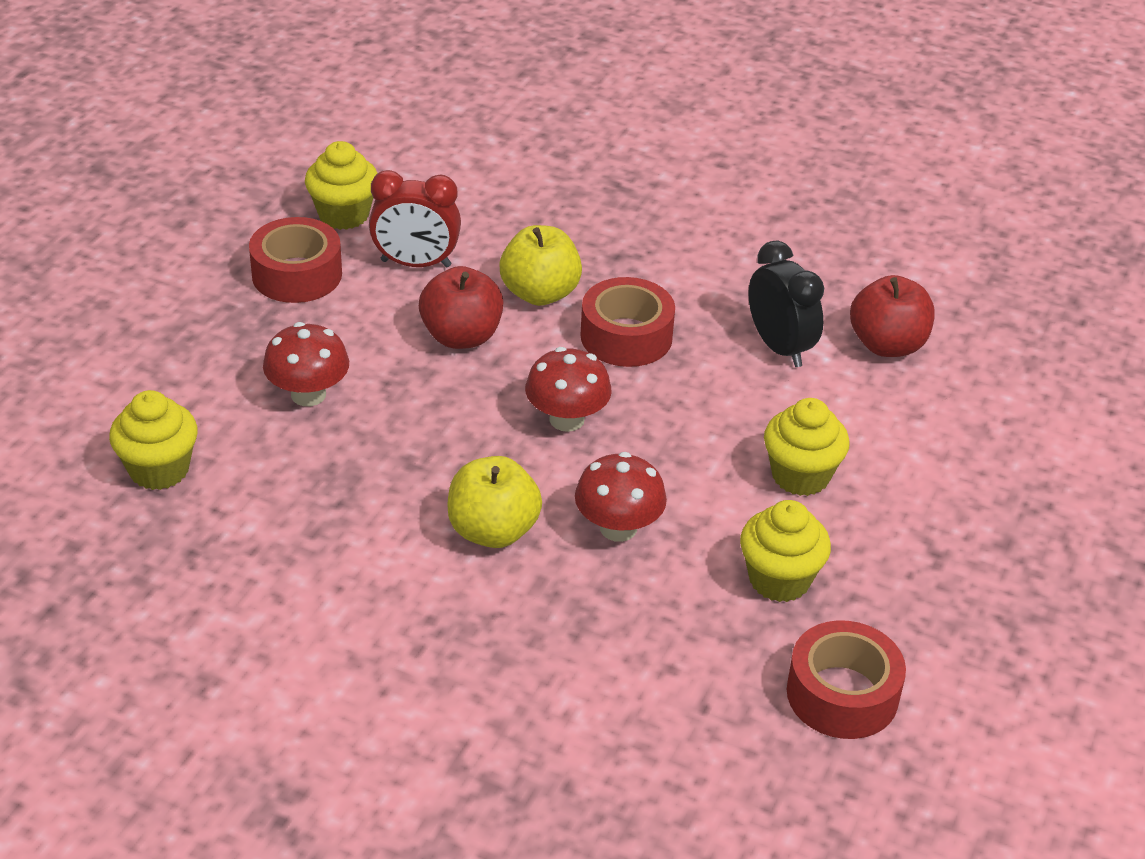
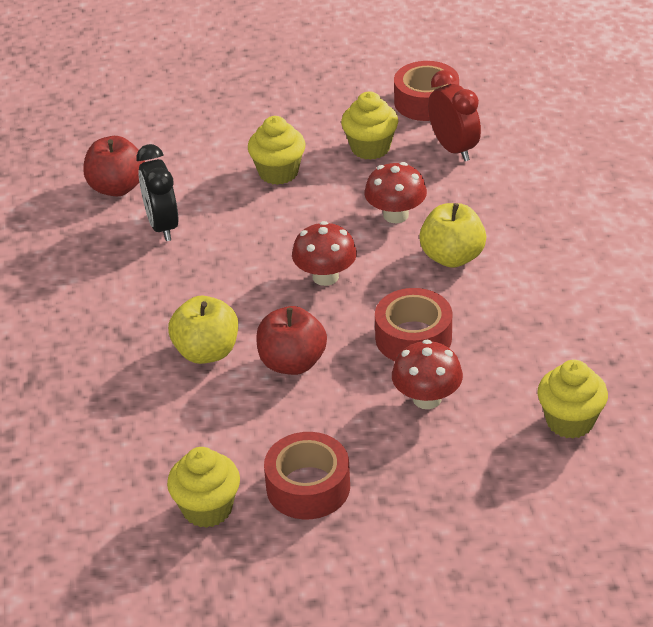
camera: 120 degrees left, 0 degrees up
red clock [369,170,461,268] -> red clock moved to [428,70,481,161]
red tape [580,277,675,367] -> red tape moved to [375,288,452,361]
black clock [748,241,824,367] -> black clock turned 45 degrees counterclockwise [136,144,179,241]

